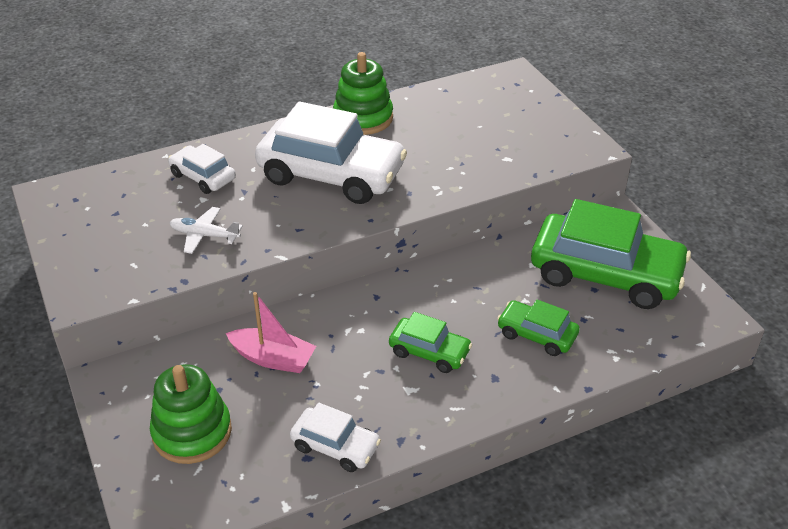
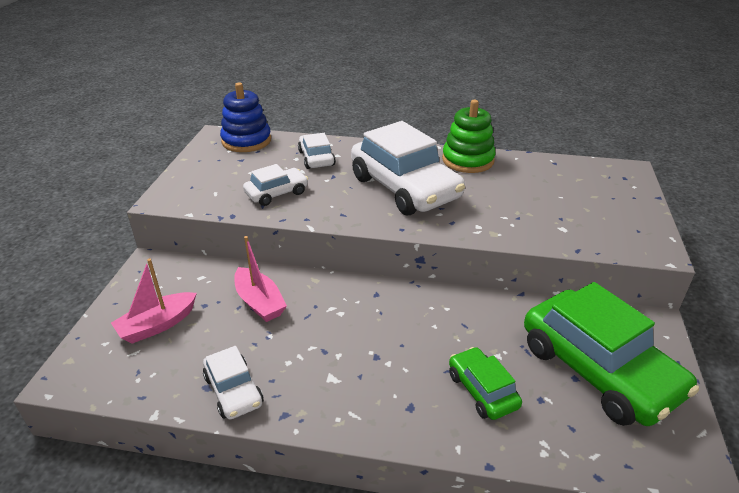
camera: 35 degrees right, 5 degrees down
green stacking toy [150,364,232,464] -> pink boat [111,258,197,344]
white plane [170,207,243,254] -> white car [243,164,308,206]
green car [389,312,472,373] -> none
none -> blue stacking toy [220,82,271,152]

